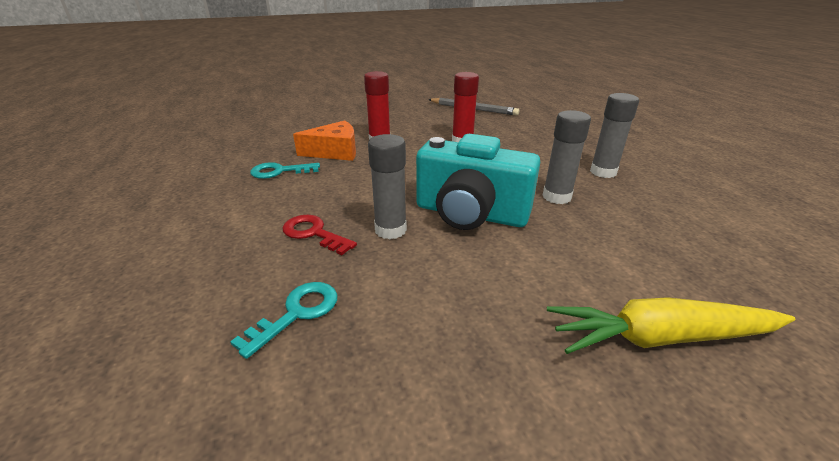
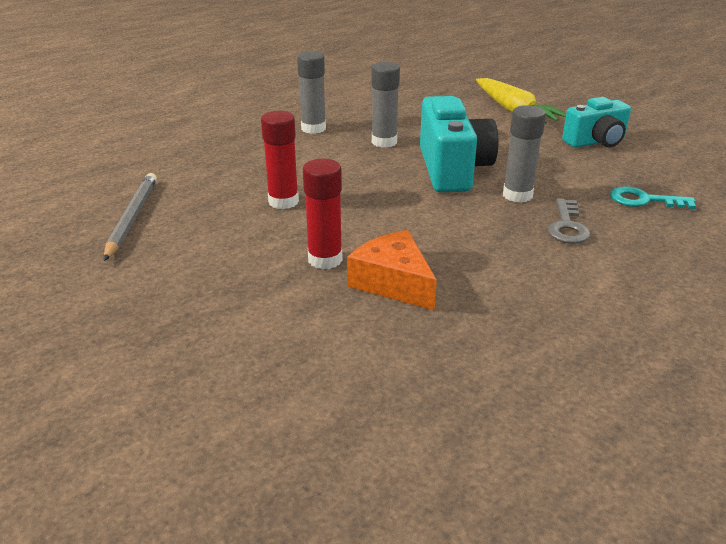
camera: 115 degrees left, 0 degrees up
turquoise key [250,162,320,179] -> none
red key [283,215,357,255] -> grey key [548,199,591,244]
none -> turquoise camera [562,97,631,148]

